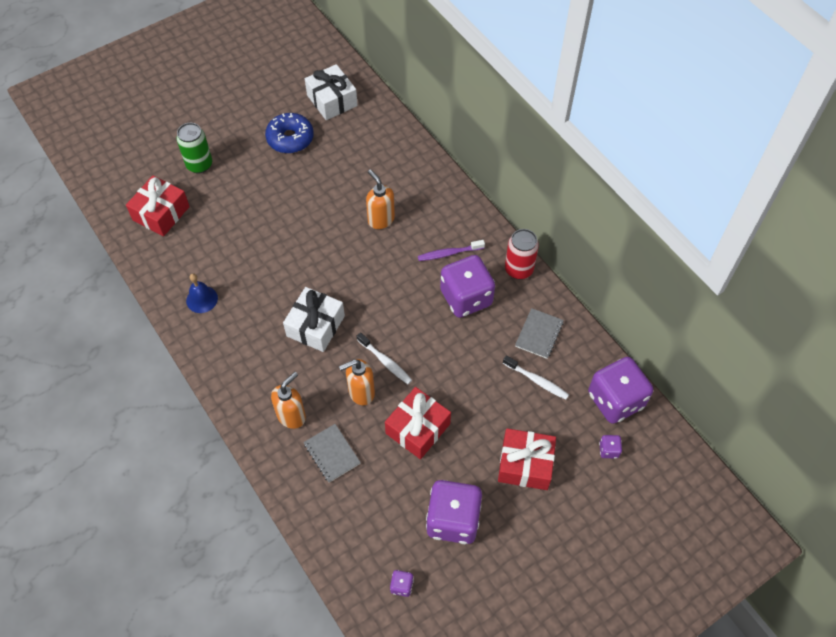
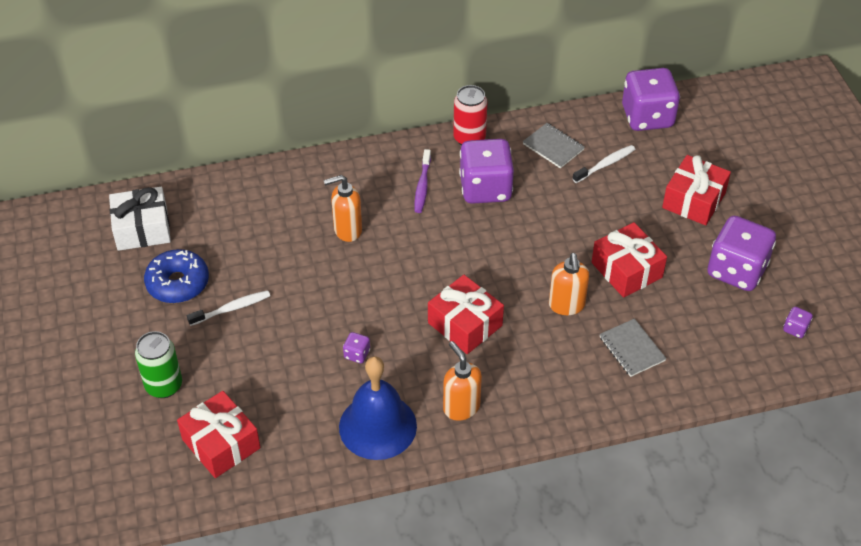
camera: 70 degrees left, 10 degrees down
blue bell [186,273,218,313] -> blue bell [339,356,417,460], size x1.89
orange soap dispenser [271,372,306,429] -> orange soap dispenser moved to [443,341,482,421]
white gift [283,287,345,352] -> red gift [428,275,504,354]
grey notebook [303,424,361,483] -> grey notebook turned 75 degrees clockwise [599,318,667,377]
white toothbrush [357,332,412,384] -> white toothbrush moved to [187,290,270,326]
purple dice [599,435,622,459] -> purple dice moved to [343,332,370,363]

